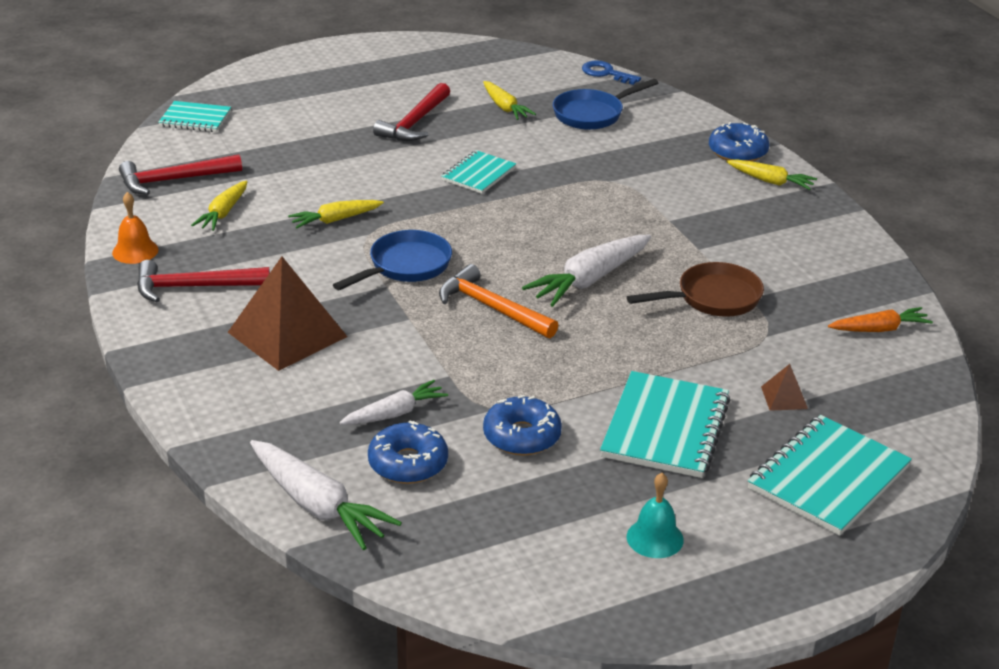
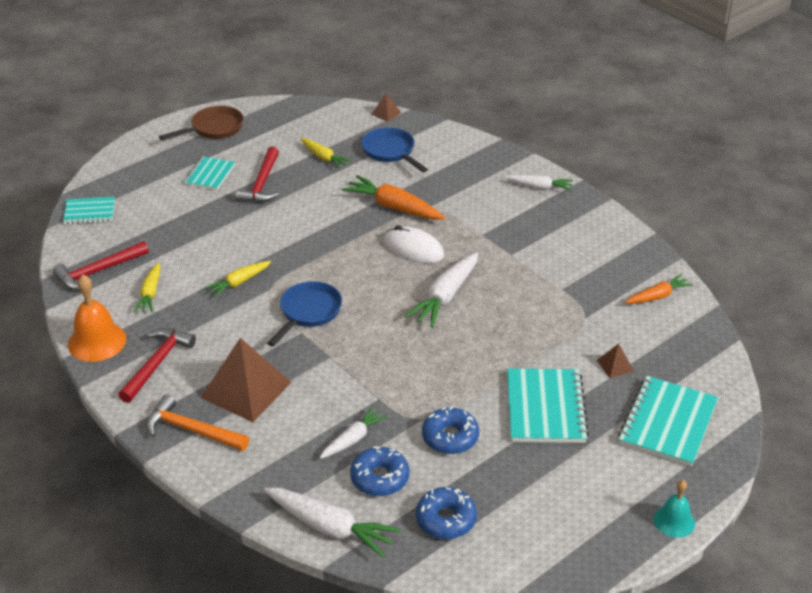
camera: 15 degrees left, 5 degrees up
orange bell [112,192,158,264] -> orange bell [68,275,126,362], size x1.62
red hammer [137,260,270,302] -> red hammer turned 135 degrees clockwise [118,329,196,403]
orange hammer [439,264,559,338] -> orange hammer moved to [146,395,249,451]
turquoise notebook [441,150,516,194] -> turquoise notebook moved to [184,156,235,190]
blue pan [553,79,658,130] -> blue pan turned 105 degrees clockwise [361,127,428,172]
blue key [582,60,641,85] -> brown pyramid [371,94,401,122]
brown pan [627,262,764,317] -> brown pan moved to [159,106,244,140]
turquoise bell [627,473,684,558] -> turquoise bell moved to [653,480,695,538]
blue donut [709,122,769,162] -> blue donut moved to [416,487,477,539]
yellow carrot [726,159,817,190] -> white carrot [505,175,573,191]
none -> orange carrot [342,175,445,220]
none -> white mouse [384,225,444,263]

